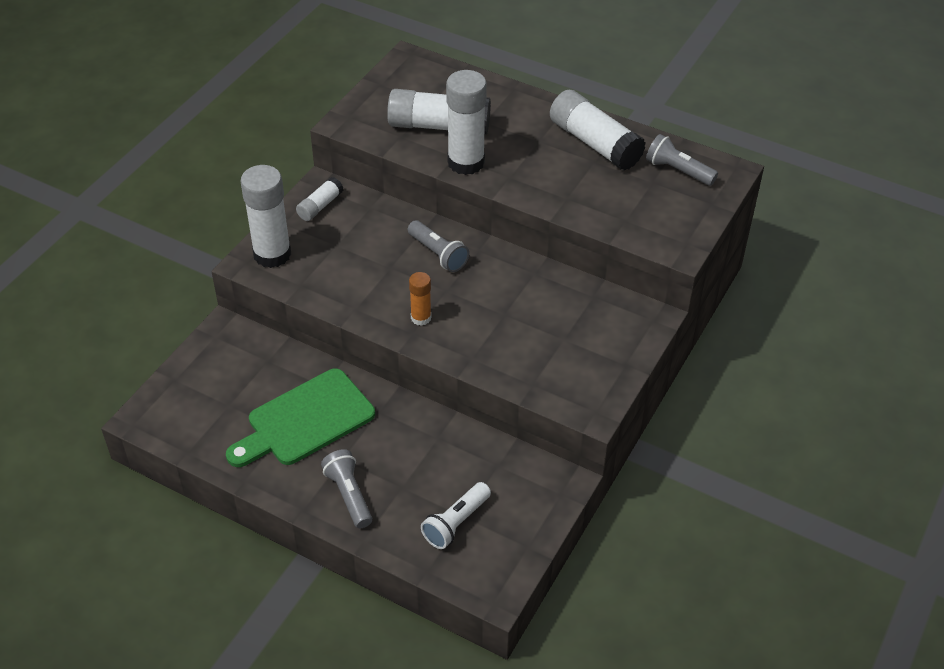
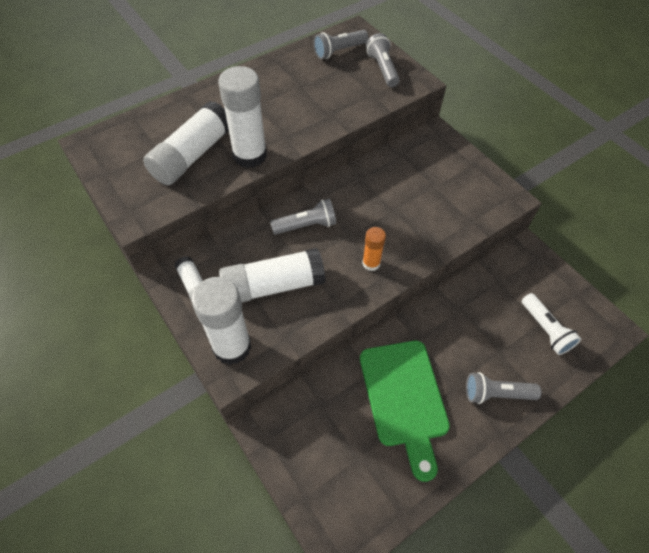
camera: 65 degrees left, 10 degrees up
white glue stick [550,90,646,171] -> white glue stick moved to [219,248,325,303]
none -> grey flashlight [366,33,400,87]

